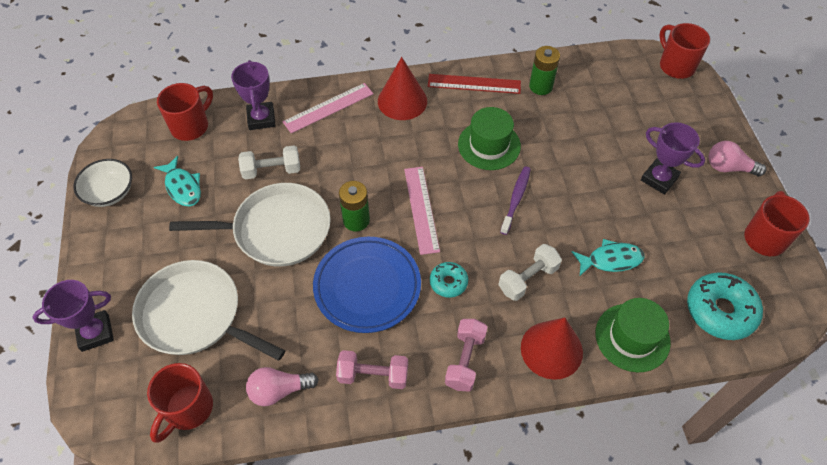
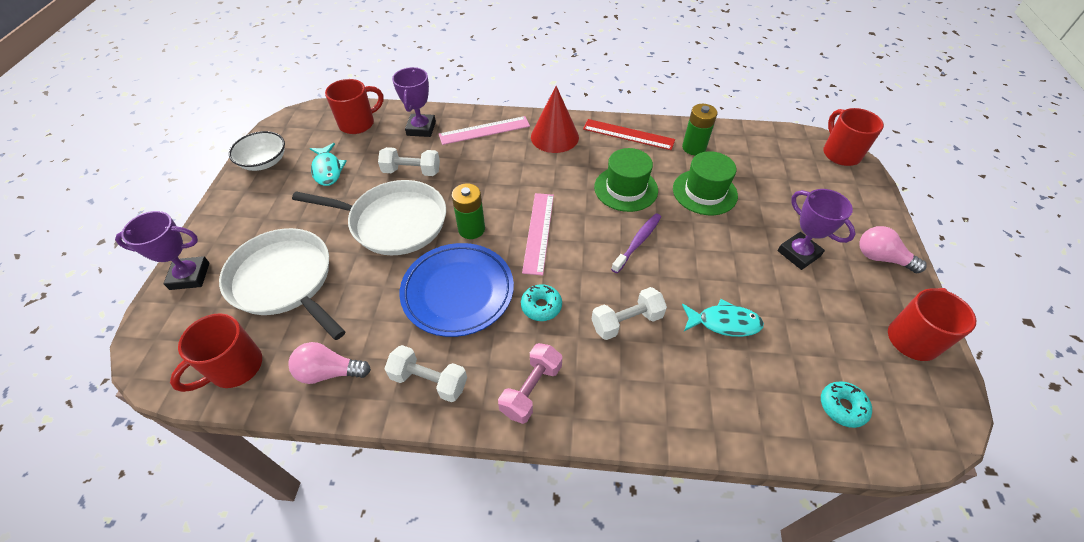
camera: 15 degrees right, 5 degrees down
pink dumbbell [336,350,408,389] -> white dumbbell [384,345,467,402]
red cone [521,317,583,380] -> none
green hat [596,298,671,372] -> green hat moved to [673,151,738,215]
turquoise donut [687,272,763,340] -> turquoise donut [821,381,872,428], size x0.55

